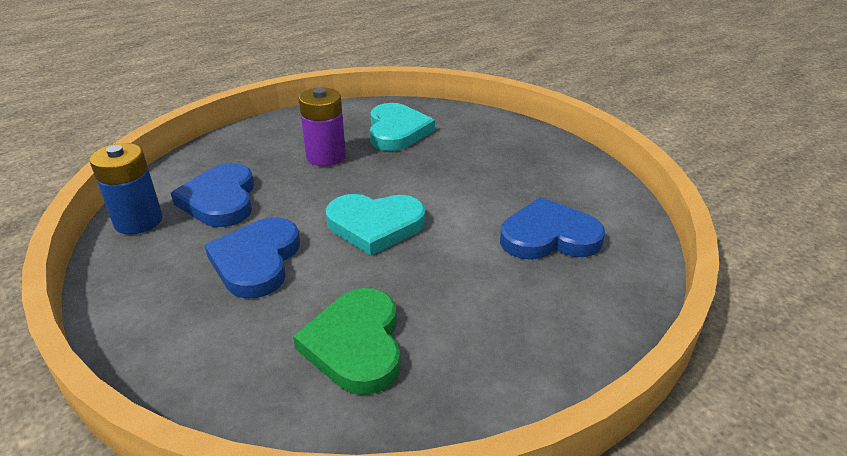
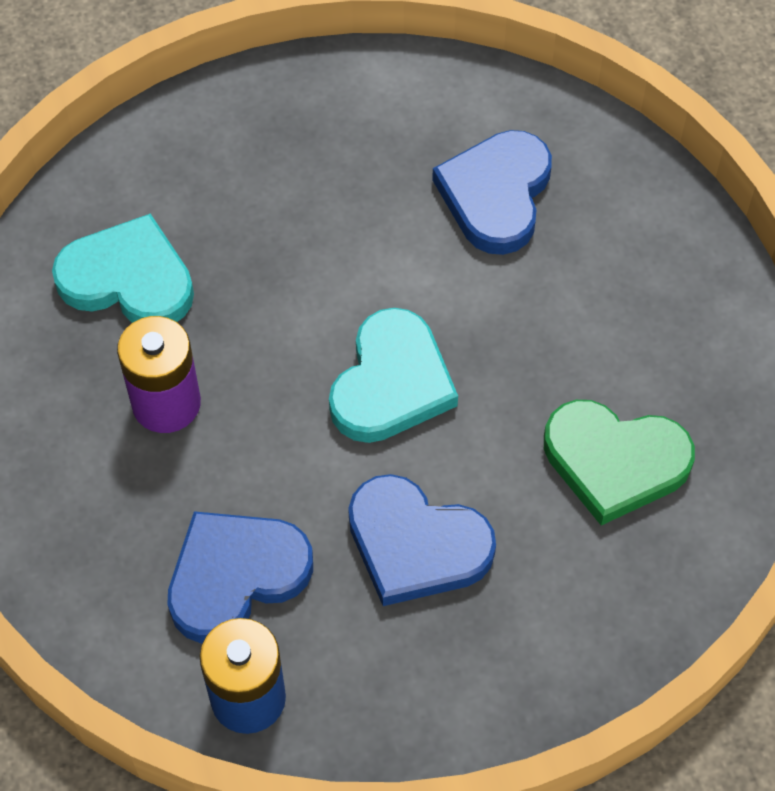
camera: 70 degrees left, 25 degrees up
blue heart [171,163,254,227] -> blue heart turned 135 degrees clockwise [167,511,313,644]

